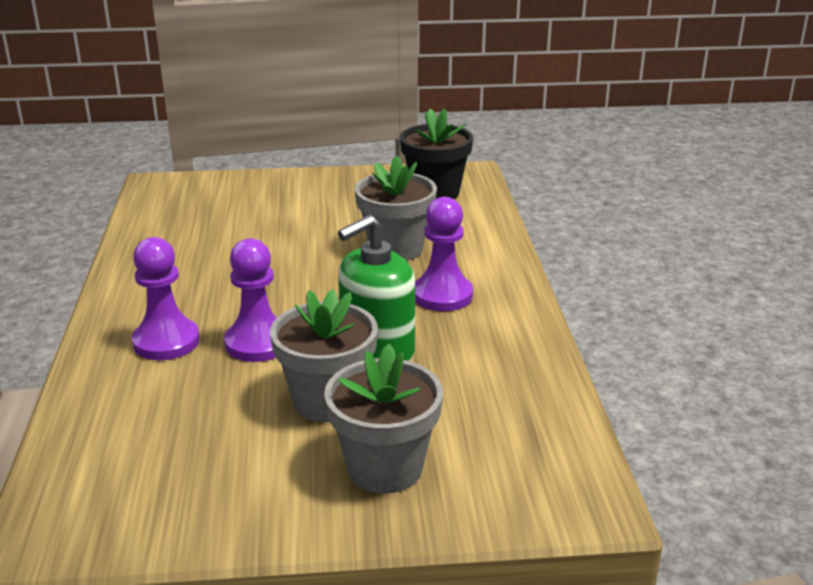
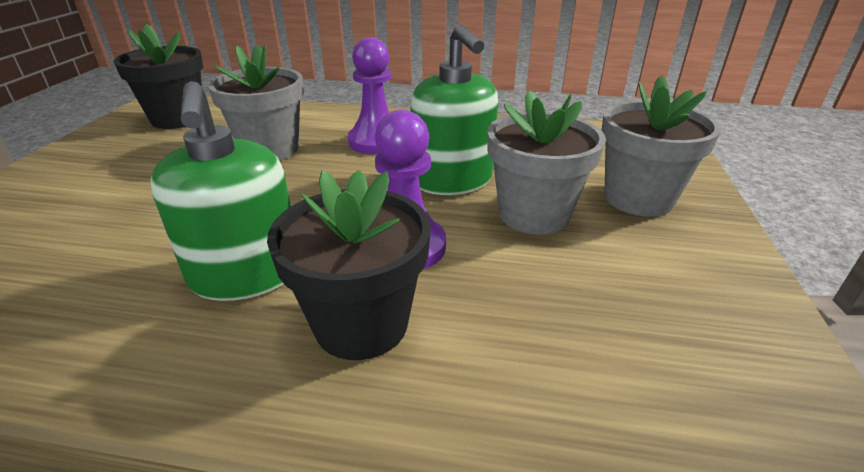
camera: 75 degrees left, 5 degrees up
purple pawn [132,237,200,360] -> black flower pot [267,170,431,360]
none -> green soap dispenser [151,81,291,301]

